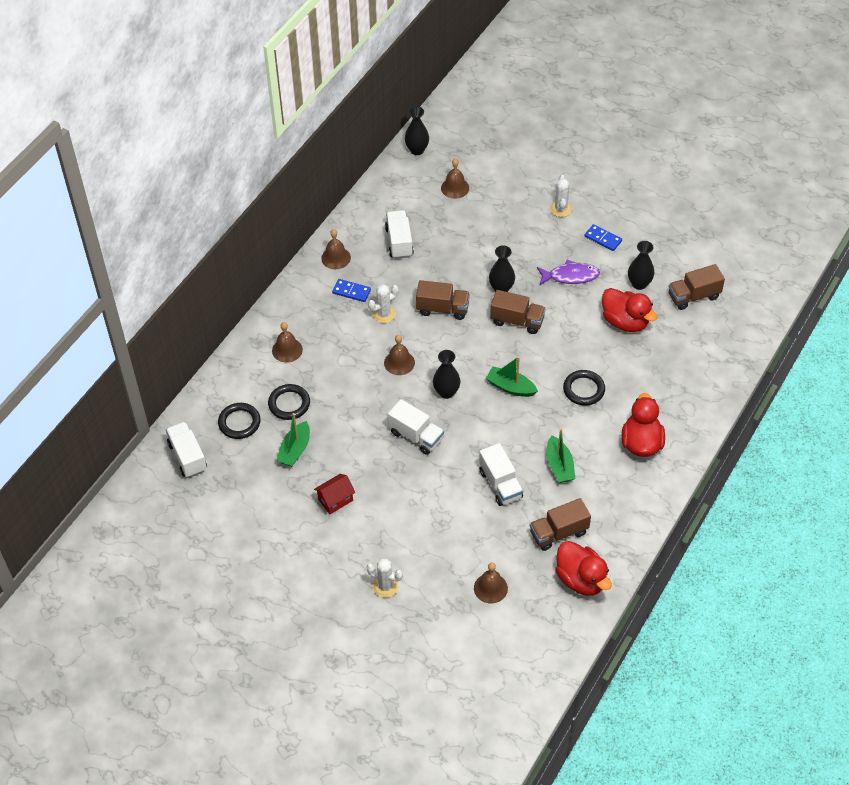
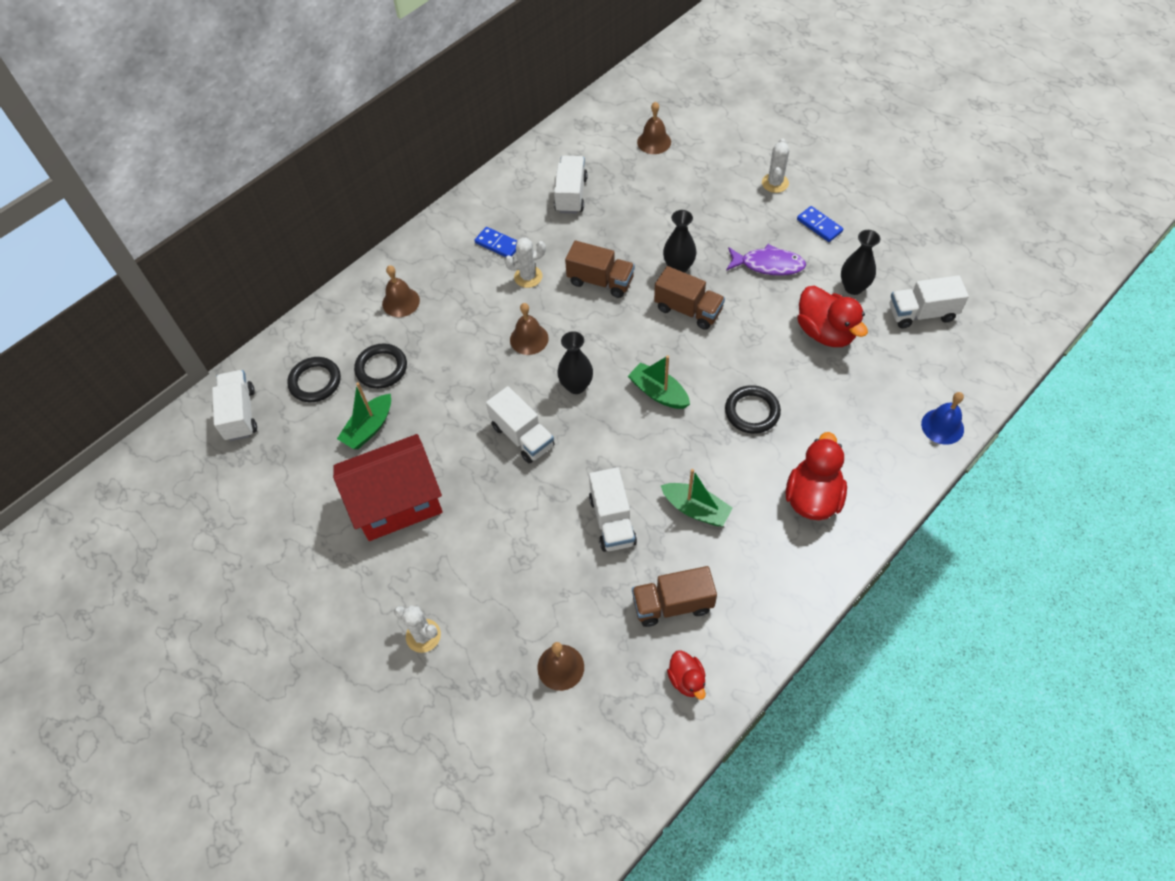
camera: 15 degrees right, 5 degrees up
red house [314,474,355,514] -> red house [333,434,443,541], size x2.10
brown bell [321,229,351,269] -> none
black vase [405,106,429,155] -> none
green boat [546,429,576,483] -> green boat turned 60 degrees counterclockwise [660,469,733,526]
red duck [555,541,612,596] -> red duck [667,650,706,700], size x0.55
brown truck [669,264,725,310] -> white truck [890,275,969,329]
none -> blue bell [921,392,964,445]

